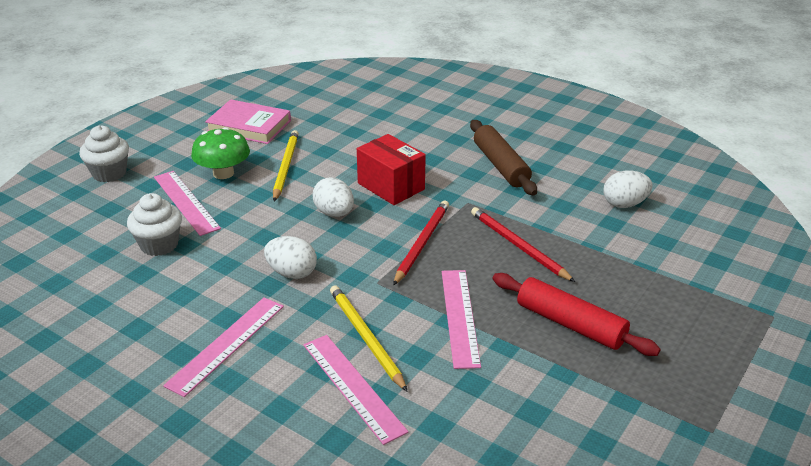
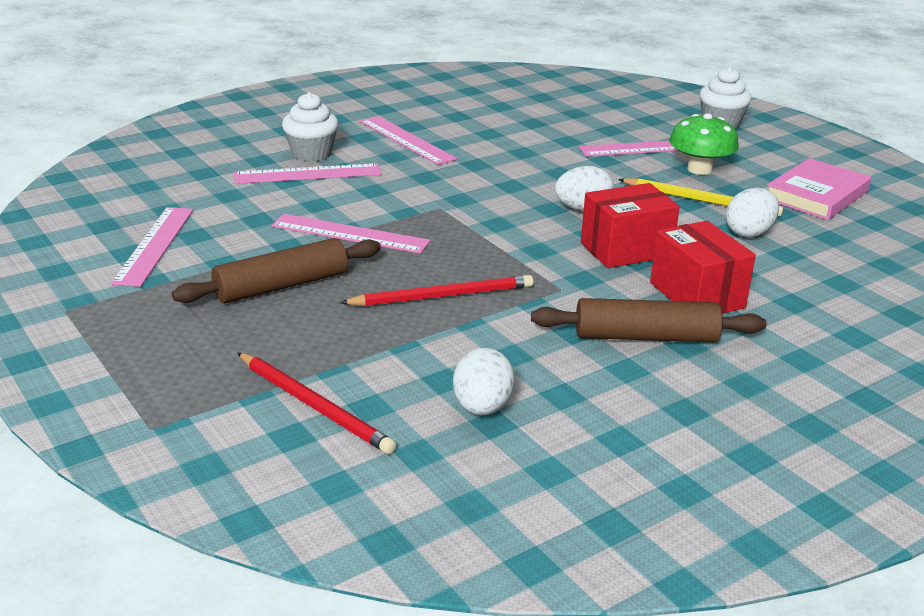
camera: 110 degrees right, 5 degrees down
white cupcake [127,193,182,256] -> white cupcake moved to [282,92,339,162]
white egg [264,236,317,279] -> white egg moved to [726,188,779,237]
yellow pencil [330,285,408,392] -> none
red pencil [393,201,449,286] -> red pencil moved to [238,353,396,454]
red rolling pin [493,273,661,356] -> brown rolling pin [172,238,381,304]
none -> pink ruler [111,207,193,287]
none -> red box [650,221,756,314]

